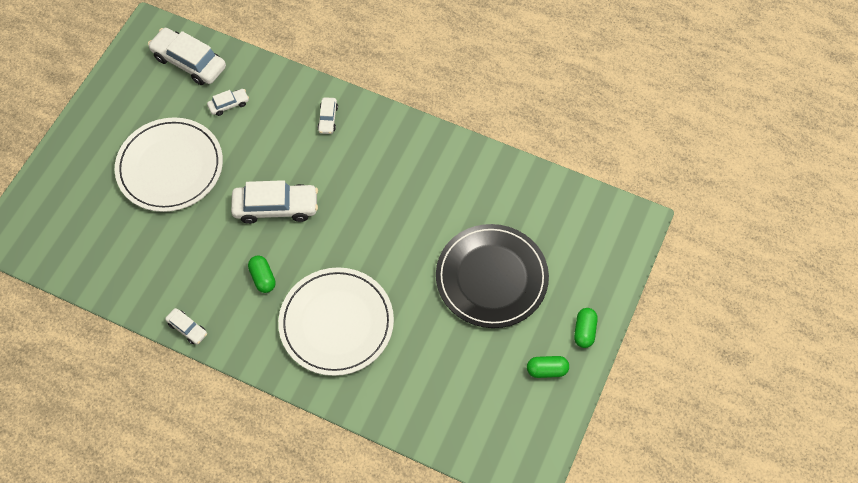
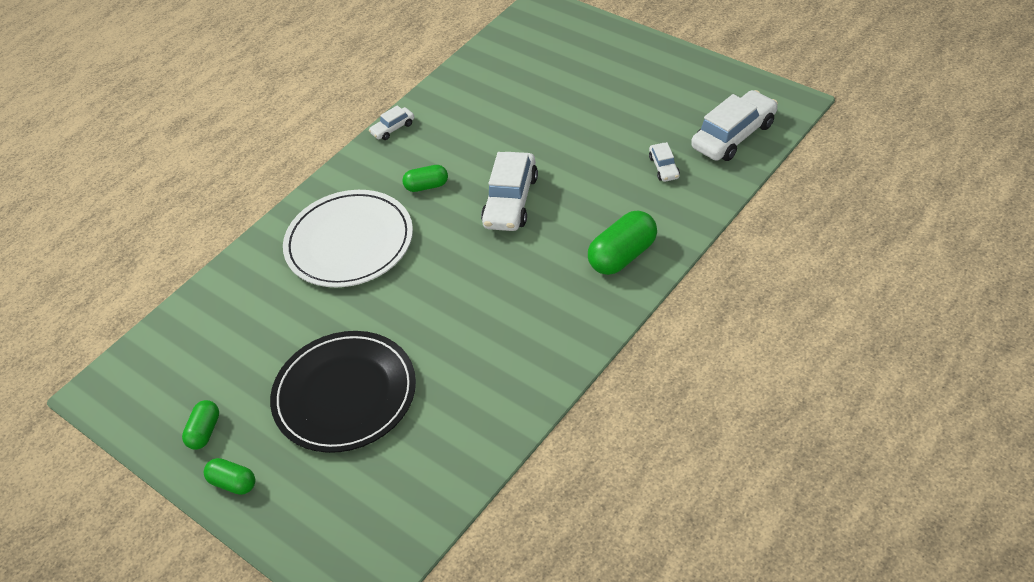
camera: 110 degrees right, 15 degrees down
white plate [115,118,223,212] -> none
white car [317,97,338,134] -> green capsule [588,210,657,275]

